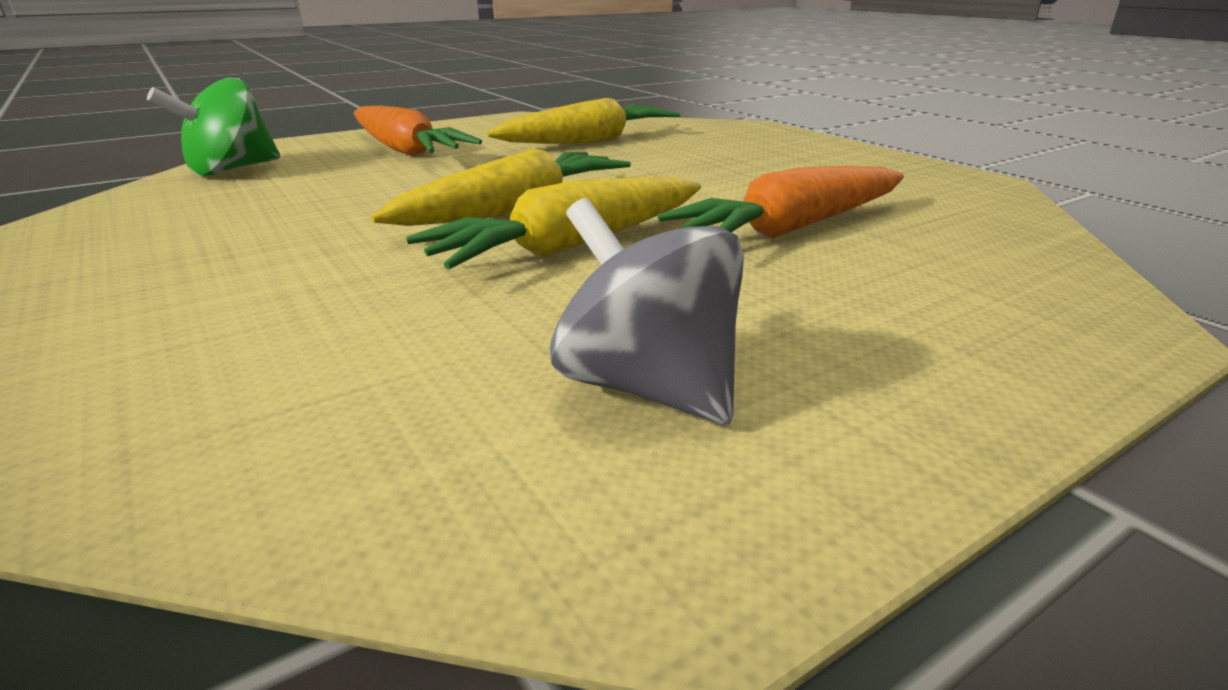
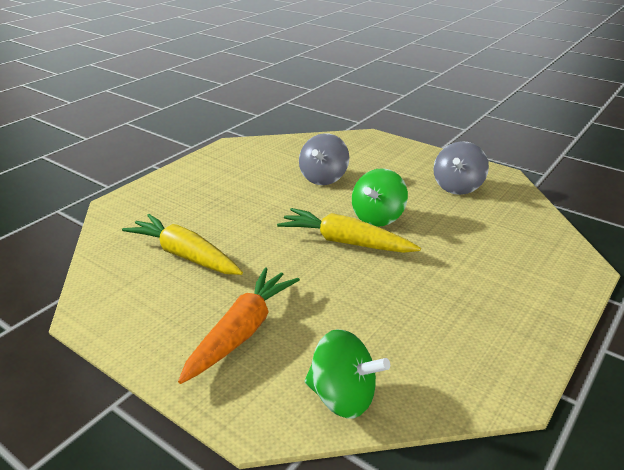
camera: 110 degrees left, 5 degrees up
yellow carrot [406,177,701,269] -> green spinning top [352,168,408,227]
orange carrot [658,166,904,239] -> grey spinning top [299,133,349,185]

